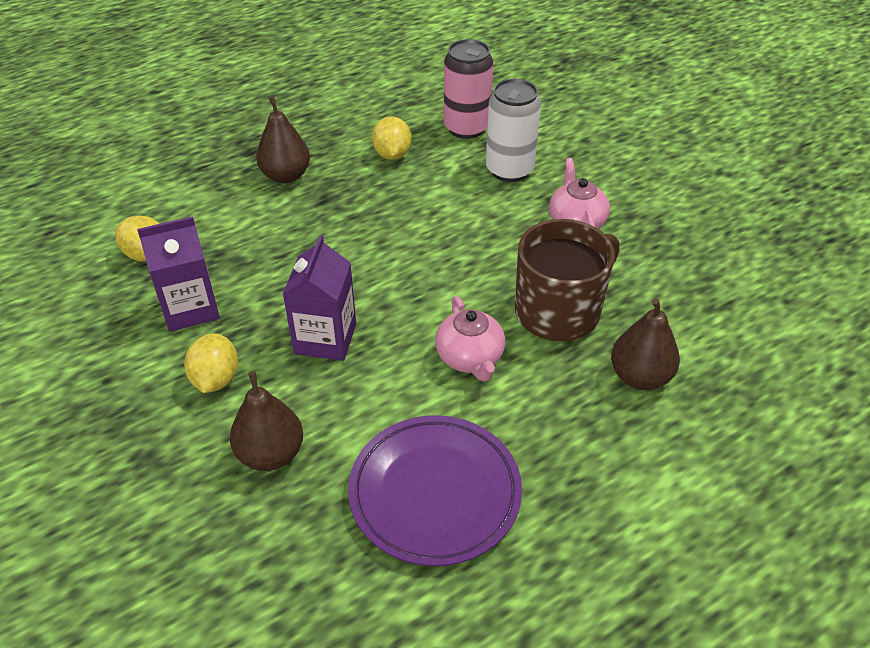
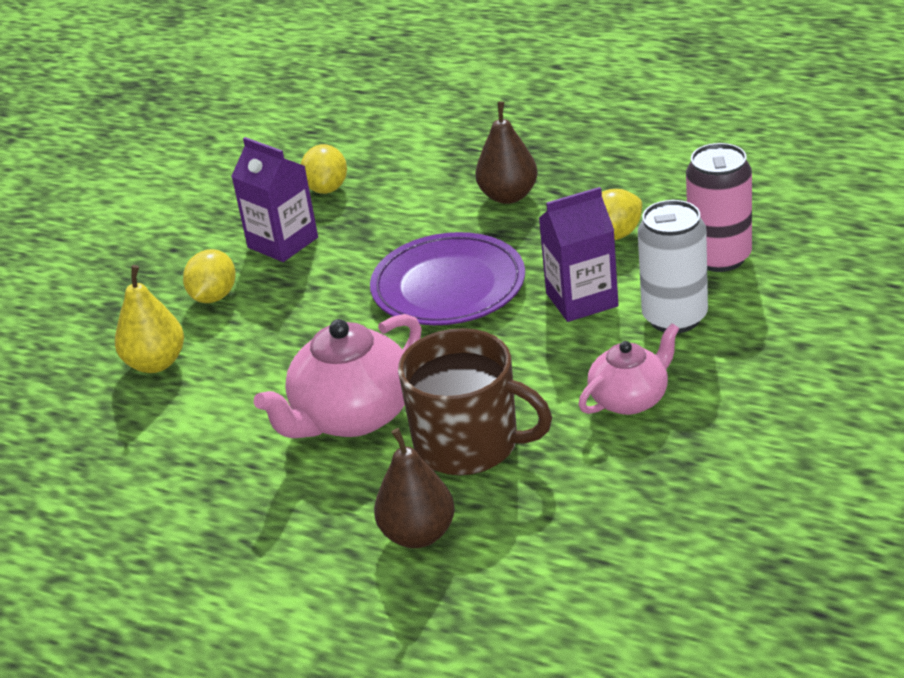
camera: 65 degrees right, 10 degrees down
yellow lemon [184,333,238,393] -> yellow lemon turned 45 degrees counterclockwise [183,249,236,303]
brown pear [230,371,303,471] -> yellow pear [115,265,184,373]
purple carton [283,235,356,361] -> purple carton moved to [539,187,618,322]
purple plate [348,415,522,566] -> purple plate moved to [370,232,525,325]
pink teapot [435,296,505,382] -> pink teapot [254,314,422,438], size x1.61

